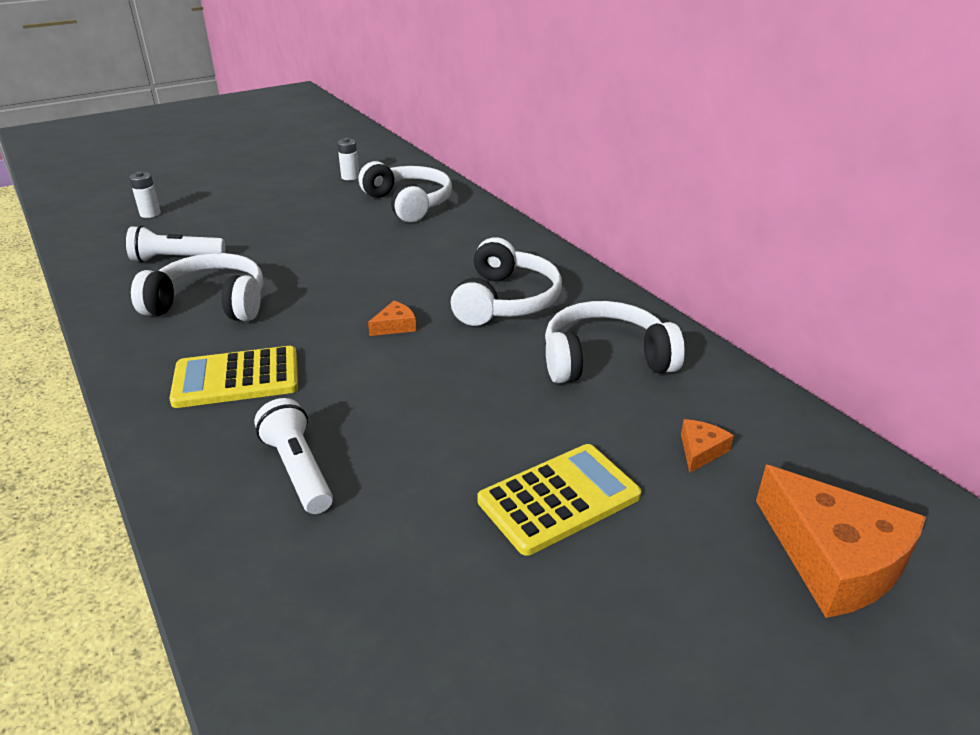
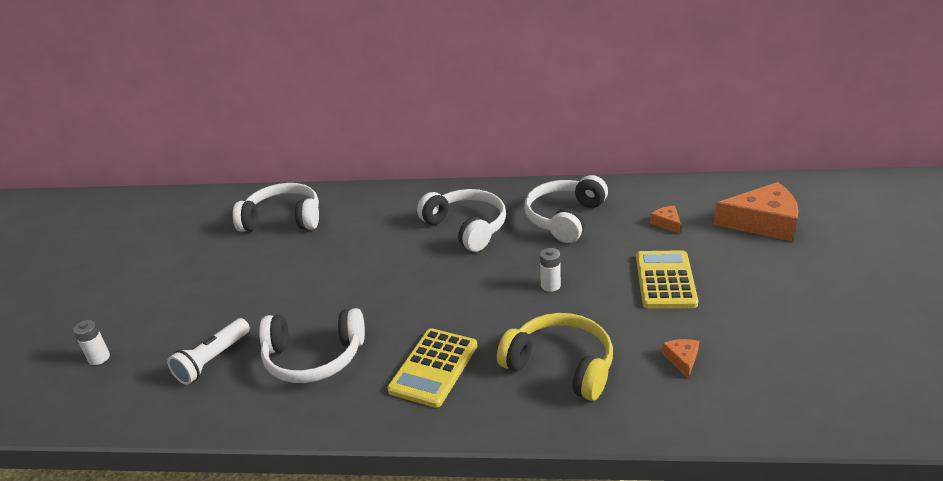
camera: 50 degrees left, 0 degrees up
white headphones [131,253,263,321] -> white headphones turned 135 degrees counterclockwise [259,308,365,383]
white flashlight [254,398,333,514] -> yellow headphones [497,313,613,401]
white battery [337,138,359,180] -> white battery moved to [540,248,561,292]
orange cheese [368,301,416,336] -> orange cheese moved to [662,339,699,379]

